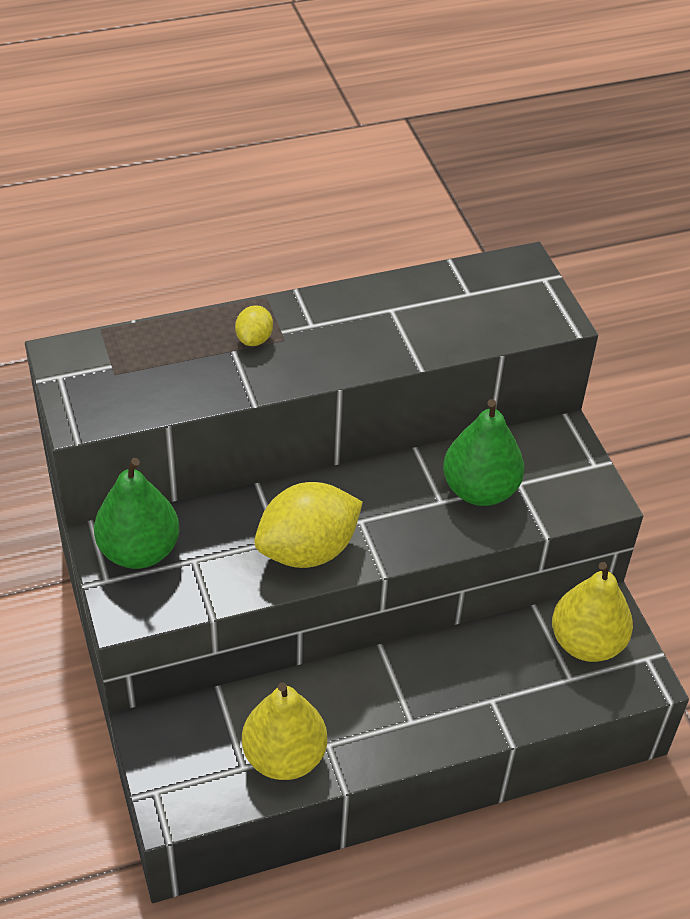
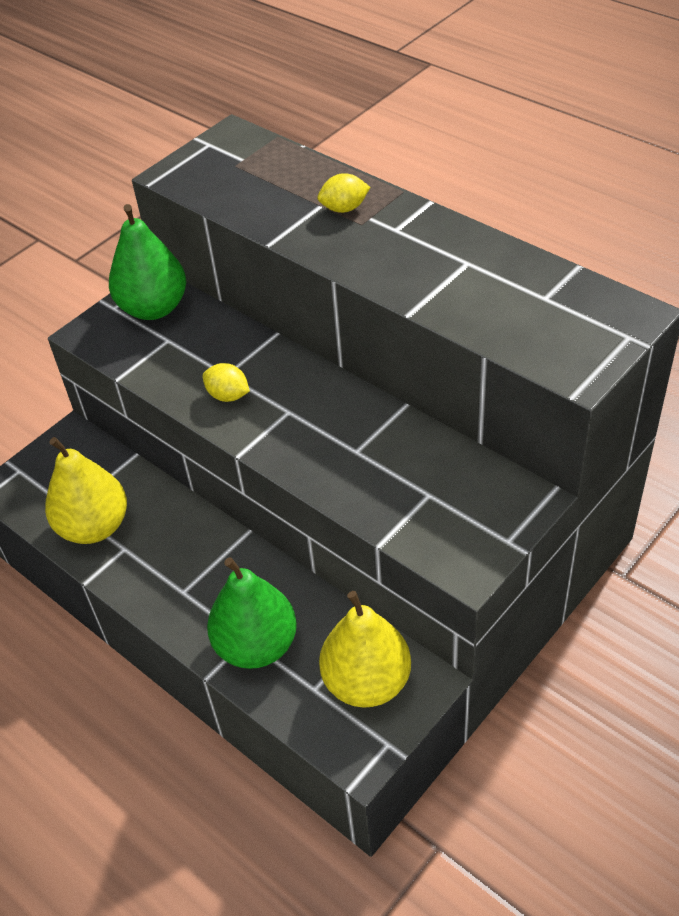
camera: 65 degrees right, 0 degrees up
yellow lemon [254,482,363,568] -> yellow lemon [202,363,250,402], size x0.46
green pear [443,399,524,506] -> green pear moved to [207,557,297,669]

